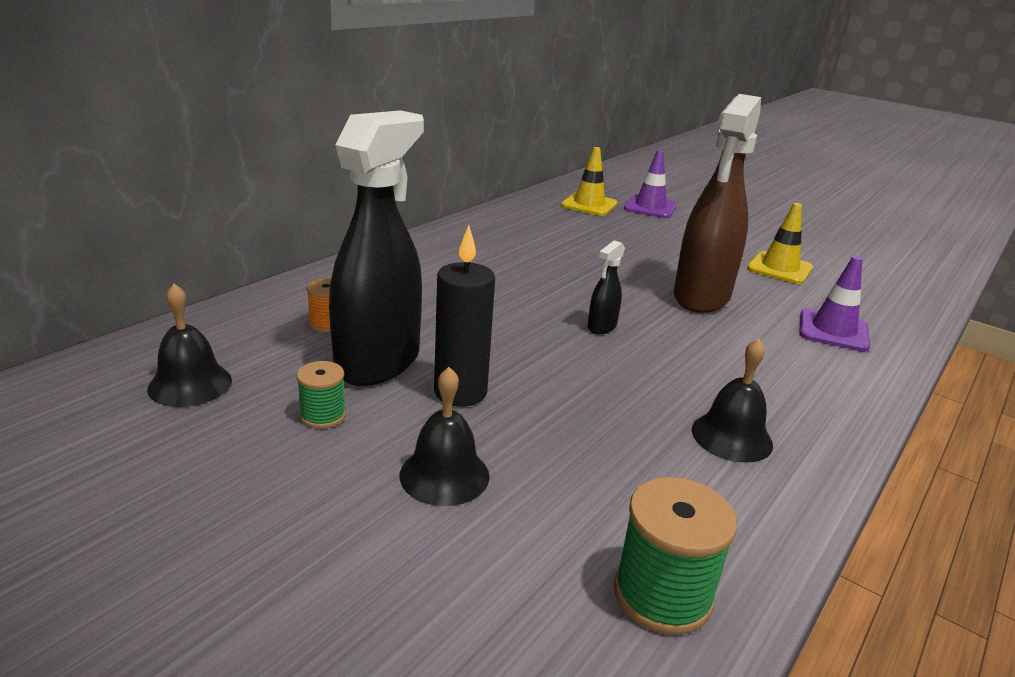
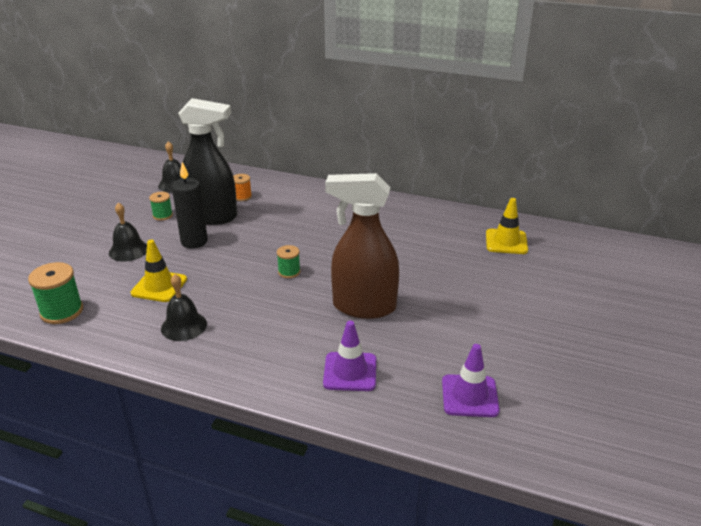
camera: 75 degrees right, 5 degrees up
black spray bottle [588,240,625,334] -> green spool [277,245,300,278]
purple traffic cone [624,150,677,218] -> purple traffic cone moved to [442,344,500,417]
yellow traffic cone [747,203,813,284] -> yellow traffic cone moved to [131,240,187,302]

